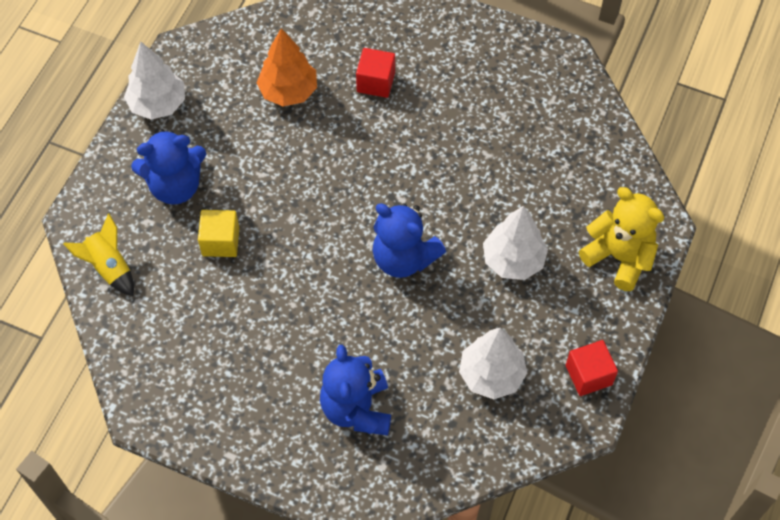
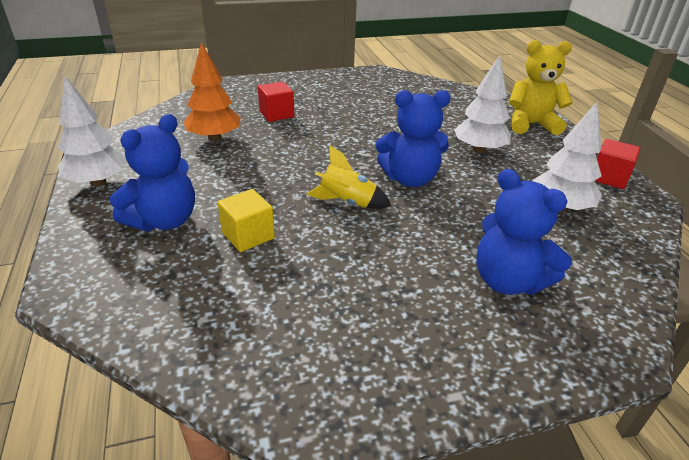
camera: 40 degrees left, 25 degrees down
yellow rocket [63,213,134,296] -> yellow rocket moved to [306,145,391,209]

